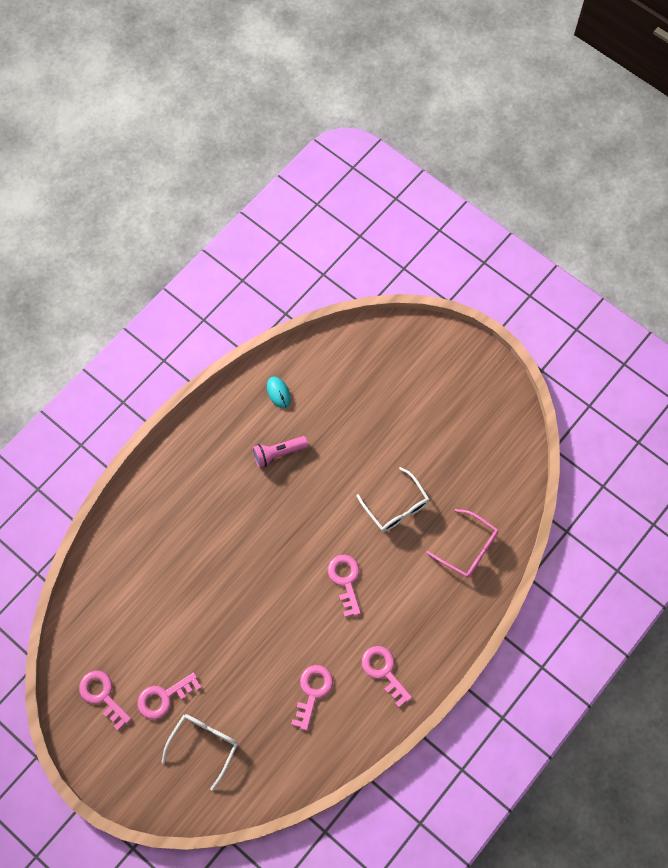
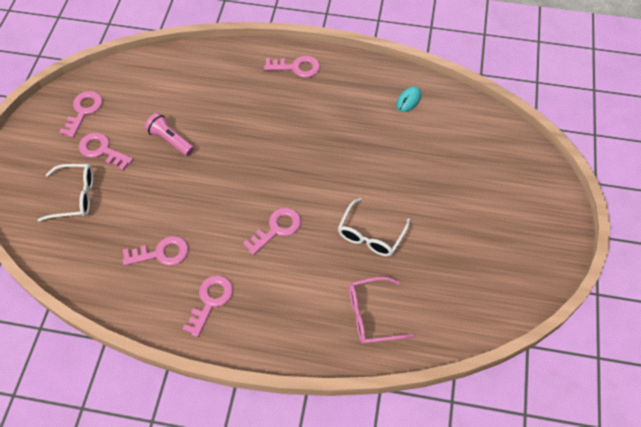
camera: 60 degrees right, 10 degrees down
pink flashlight [252,436,308,468] -> pink flashlight moved to [145,113,194,156]
pink glasses [426,509,498,578] -> pink glasses turned 75 degrees clockwise [349,277,415,344]
none -> pink key [264,56,320,78]

